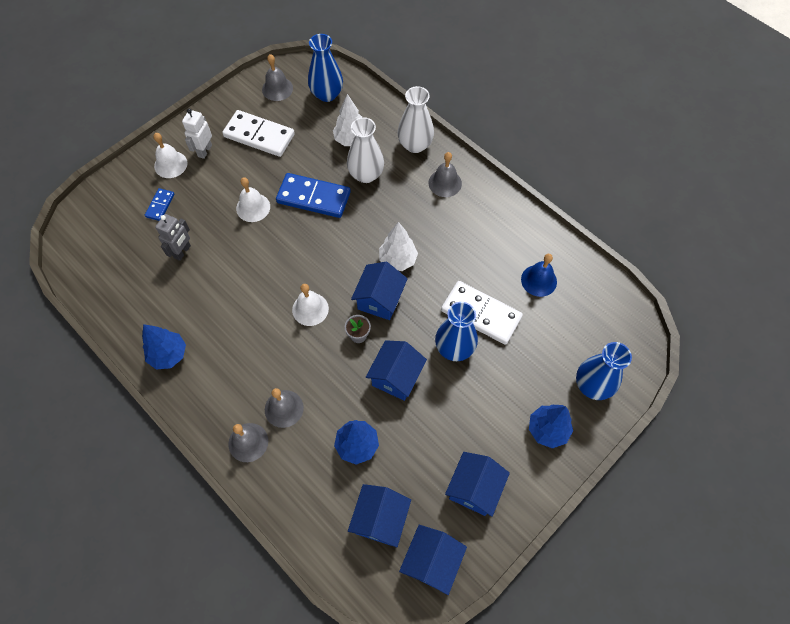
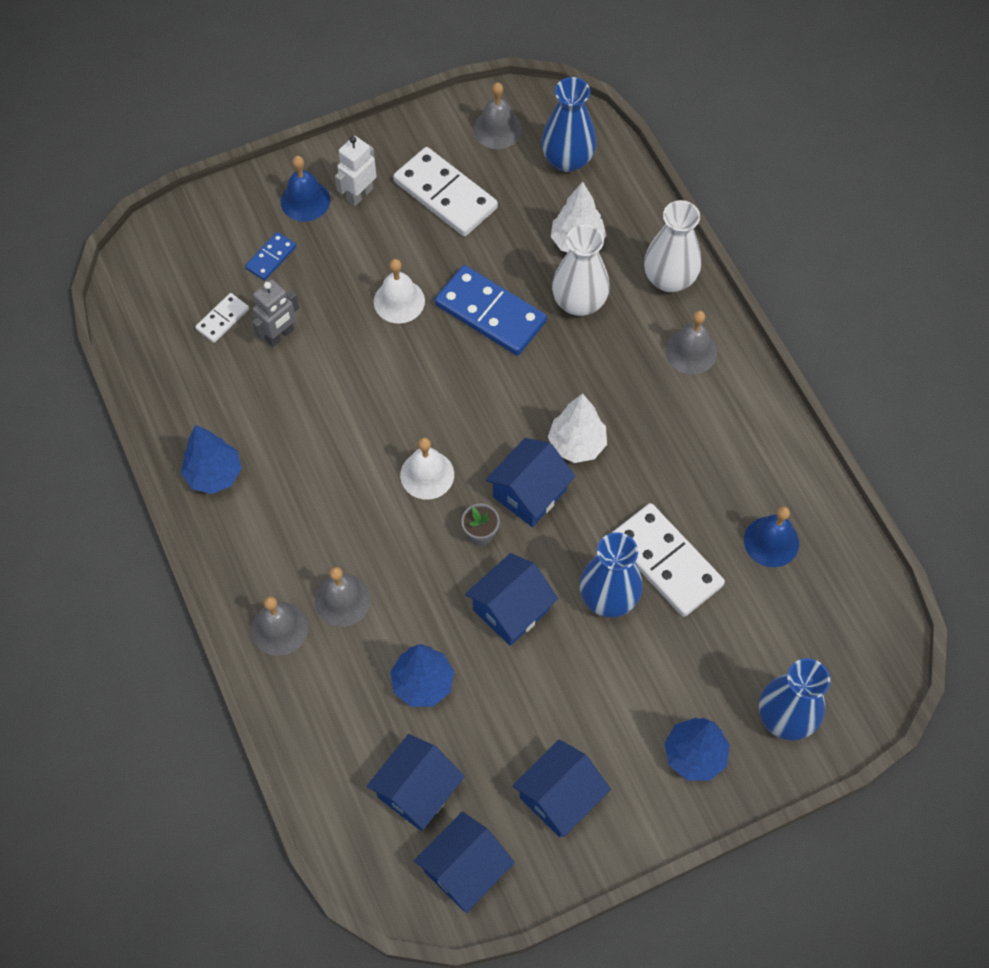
camera: 20 degrees right, 0 degrees up
white bell [154,133,187,178] -> blue bell [281,156,330,222]
none -> white domino [195,293,249,343]

